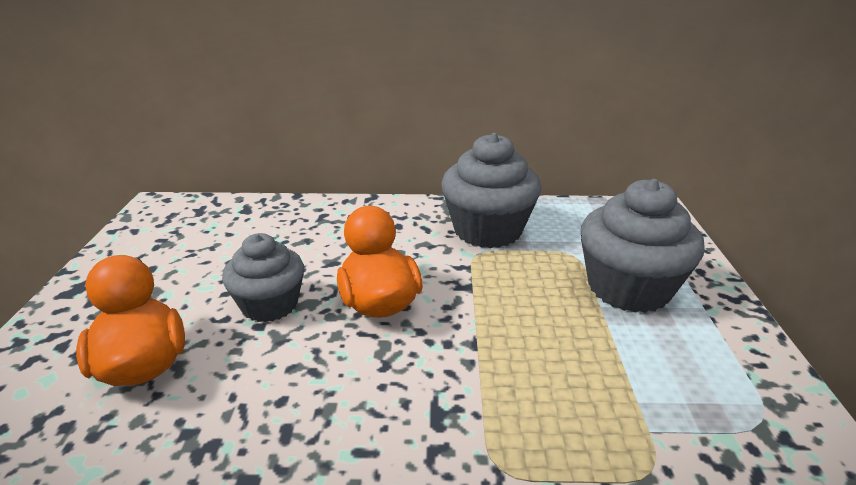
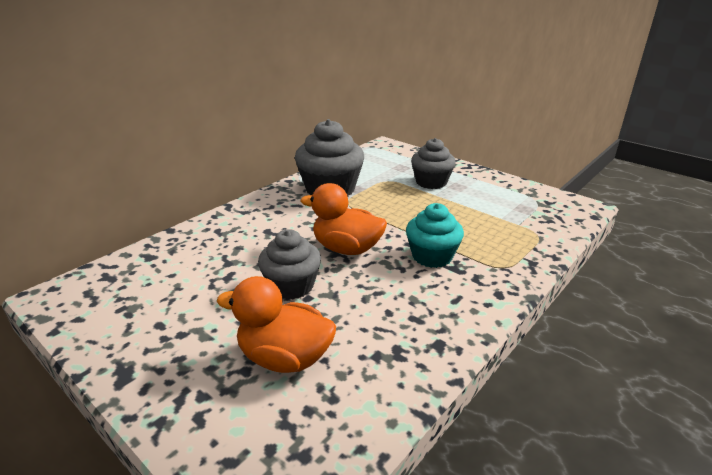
camera: 50 degrees left, 0 degrees up
grey cupcake [580,179,705,313] -> grey cupcake [411,138,456,189], size x0.66
none -> turquoise cupcake [406,203,464,268]

